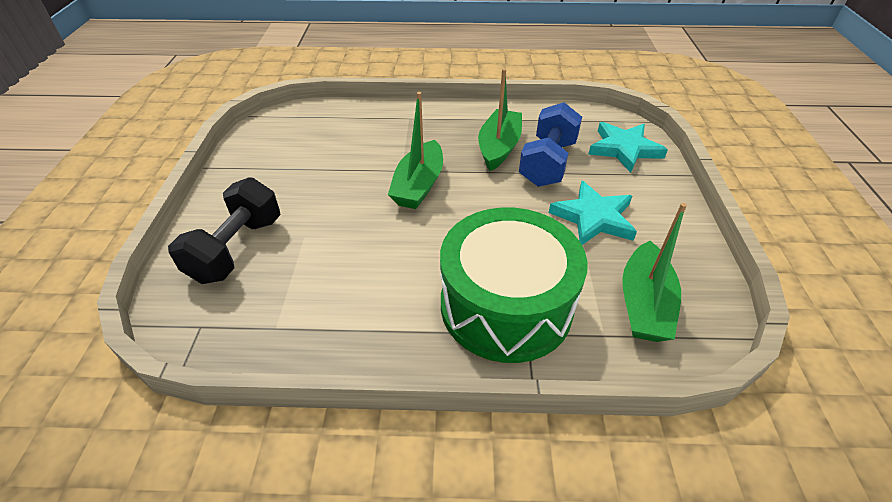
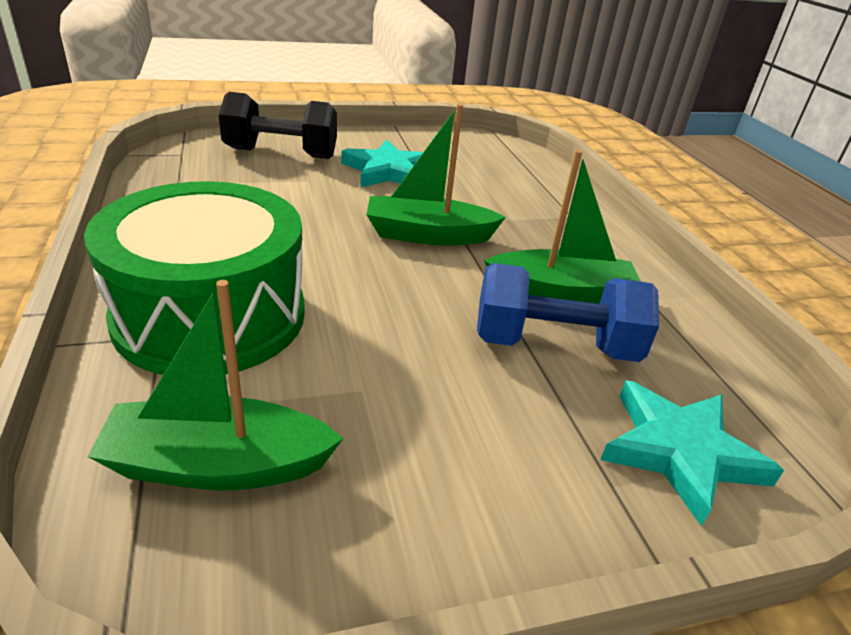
camera: 70 degrees right, 10 degrees down
turquoise star [549,181,637,245] -> turquoise star moved to [341,139,423,187]

